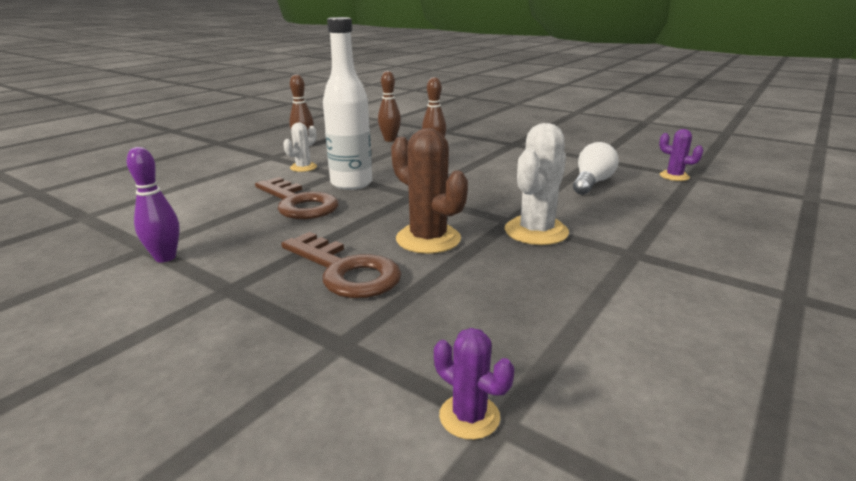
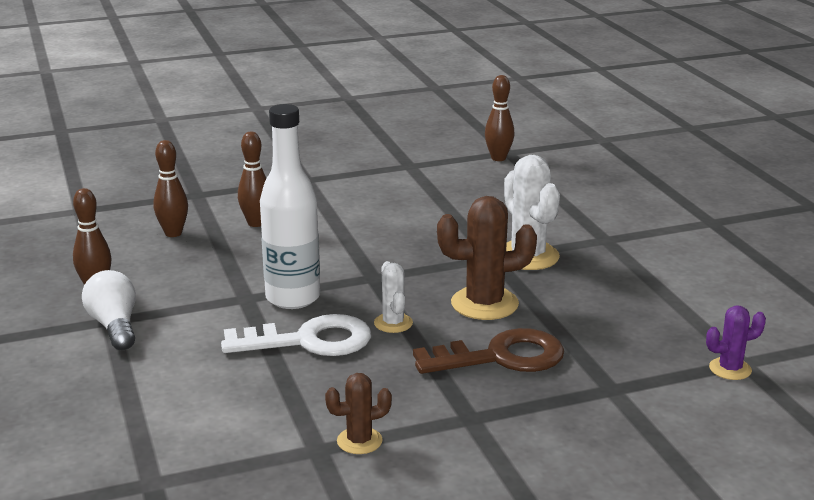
camera: 55 degrees left, 0 degrees up
purple bowling pin [127,147,180,262] -> brown cactus [325,373,392,454]
brown key [255,177,339,219] -> white key [221,314,371,356]
white cactus [283,123,317,172] -> white cactus moved to [374,261,413,333]
white light bulb [573,142,618,195] -> white light bulb moved to [82,270,136,350]
purple cactus [659,129,703,181] -> brown bowling pin [485,75,514,161]

